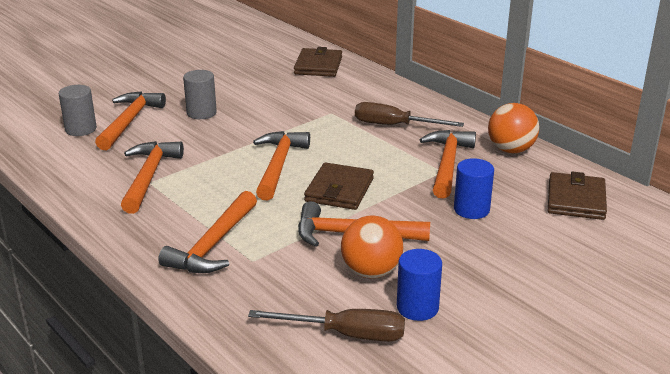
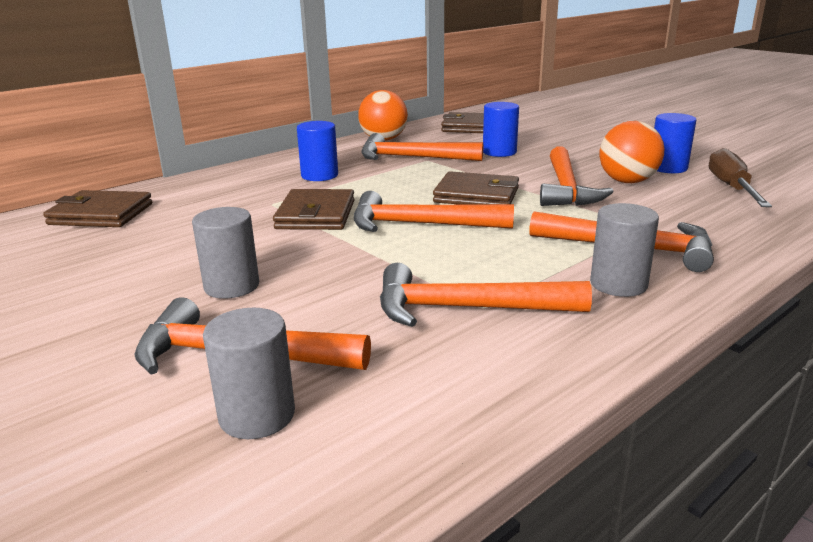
camera: 90 degrees left, 5 degrees down
brown screwdriver [355,102,464,127] -> blue cylinder [297,121,338,181]
none -> brown wallet [273,189,355,230]
none -> grey cylinder [590,203,659,297]

